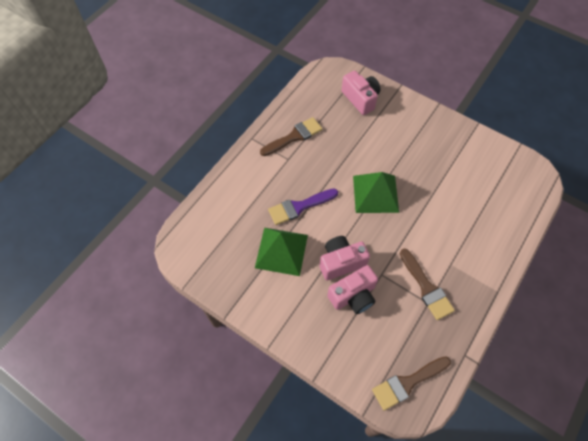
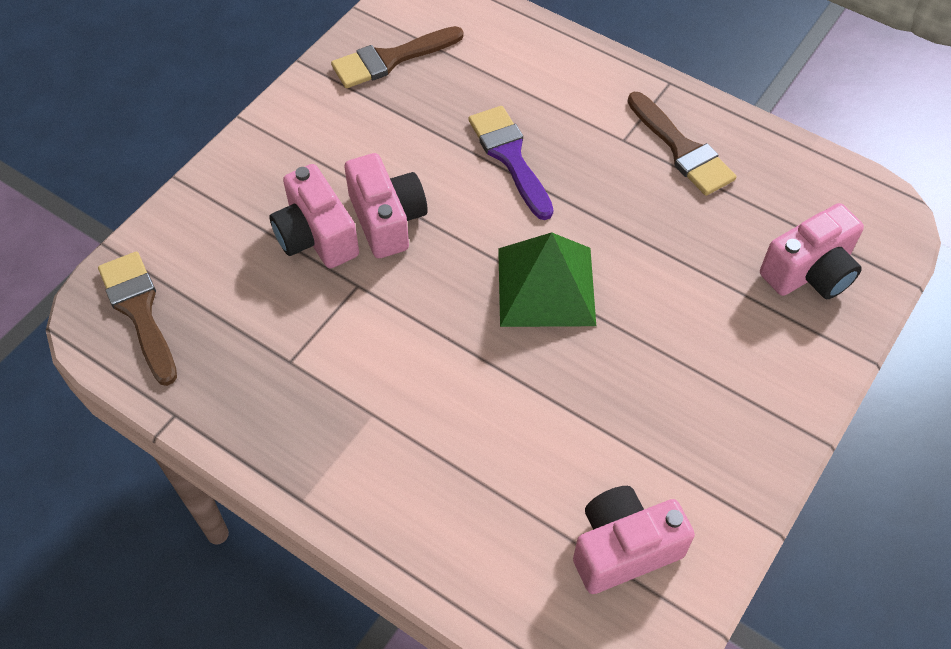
camera: 90 degrees right, 5 degrees down
green pyramid [255,228,308,276] -> none
brown brush [400,249,455,320] -> brown brush moved to [331,26,464,88]
none -> pink camera [573,486,695,594]

